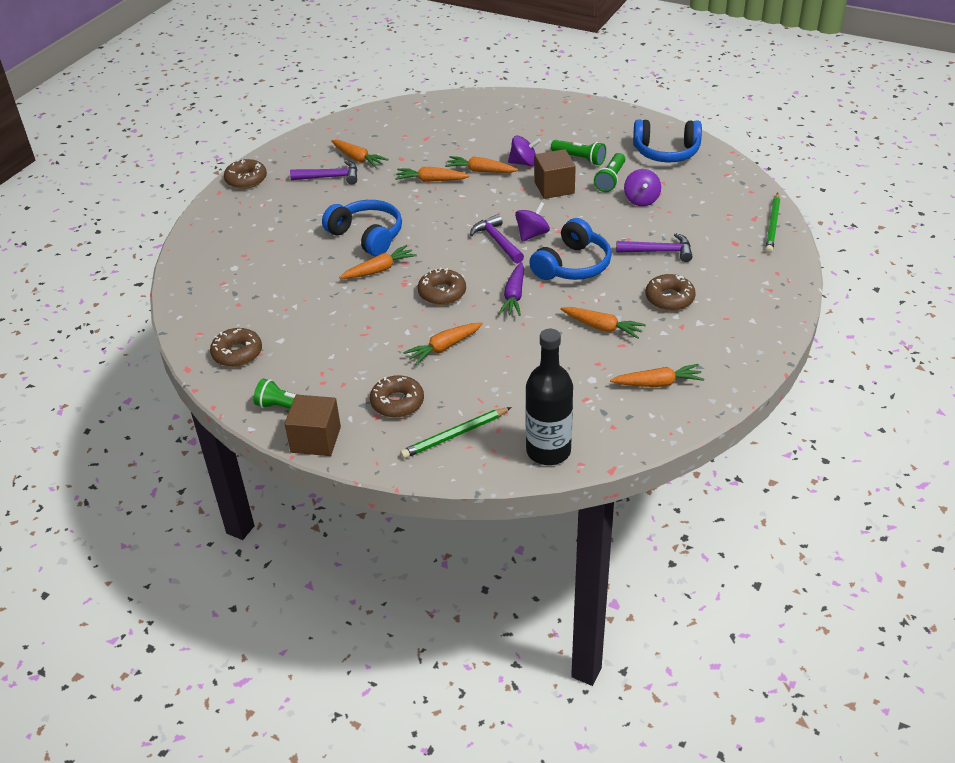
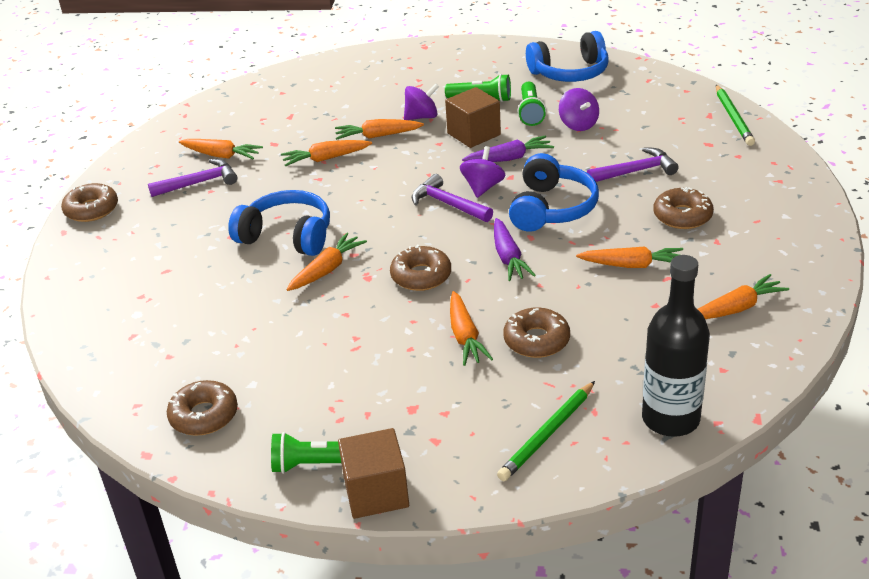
camera: 20 degrees left, 5 degrees down
brown donut [370,375,424,418] -> brown donut moved to [503,307,570,358]
orange carrot [403,322,483,365] -> orange carrot turned 45 degrees counterclockwise [450,291,493,366]
none -> purple carrot [462,135,554,162]

